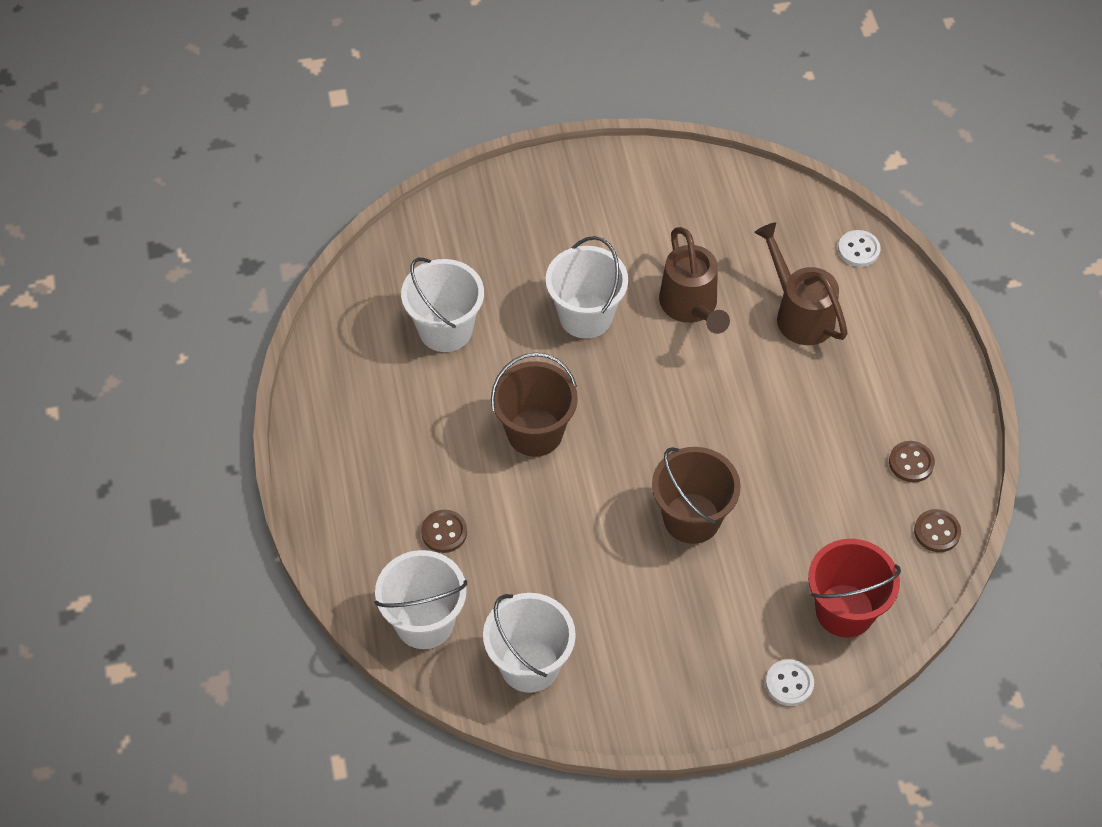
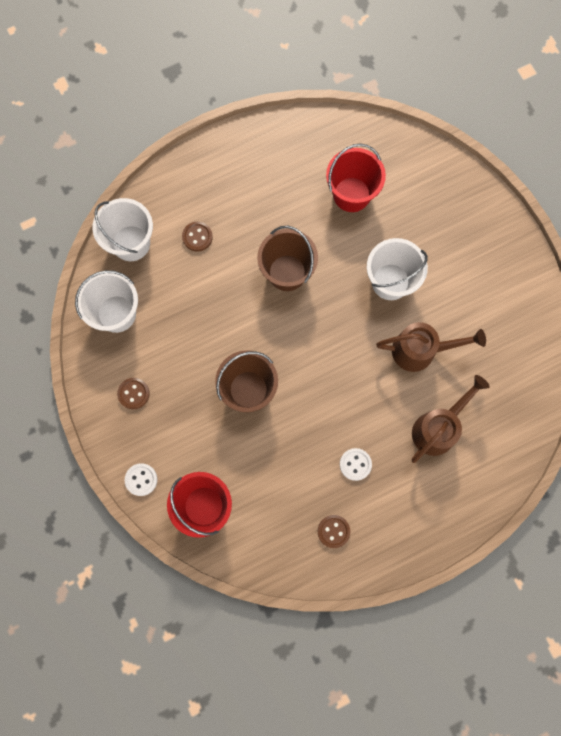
camera: 75 degrees right, 20 degrees up
white bucket [401,258,484,352] -> red bucket [326,143,386,212]
brown watering can [659,227,730,334] -> brown watering can turned 150 degrees counterclockwise [376,322,486,372]
white button [838,230,881,267] -> white button moved to [340,448,372,481]
brown button [914,509,961,552] -> brown button moved to [117,378,150,409]

